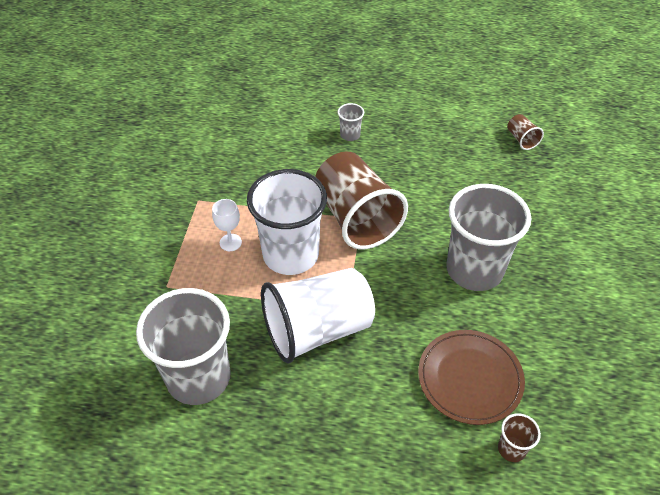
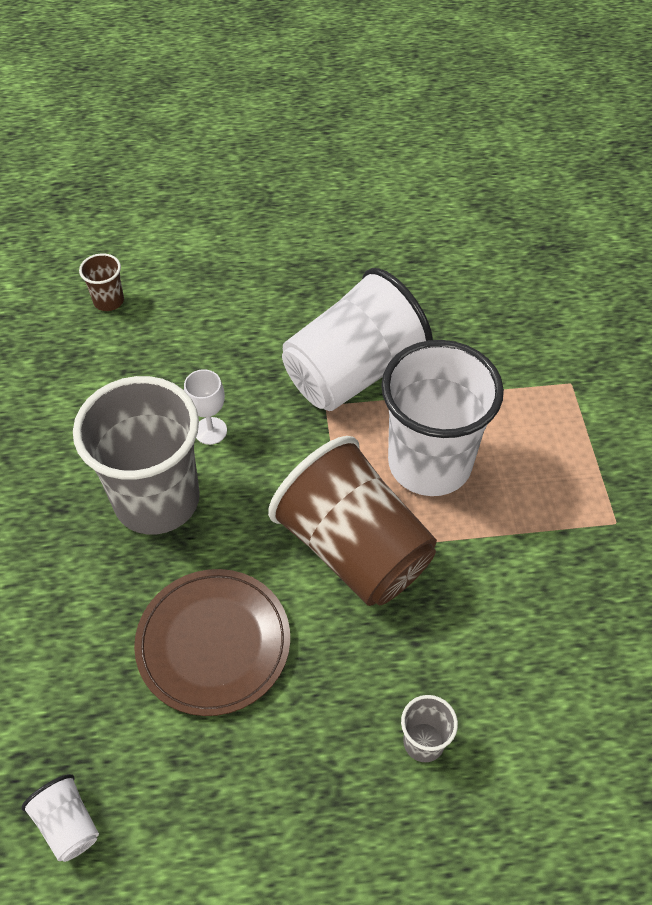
camera: 165 degrees right, 5 degrees up
grey cup [136,288,231,405] -> none
white goblet [212,199,242,251] -> white goblet moved to [184,369,227,445]
brown plate [418,330,525,425] -> brown plate moved to [134,569,290,716]
brown cup [507,114,544,150] -> white cup [22,774,99,862]

